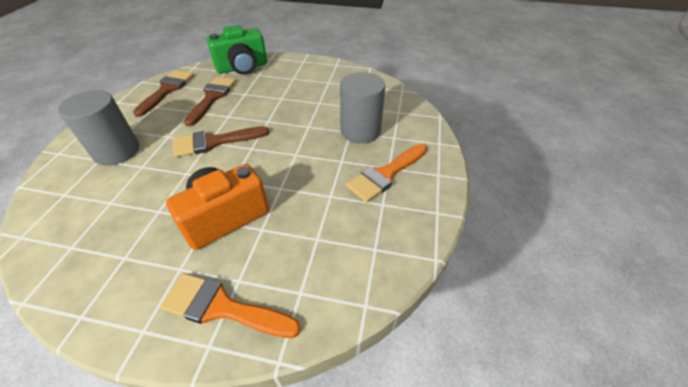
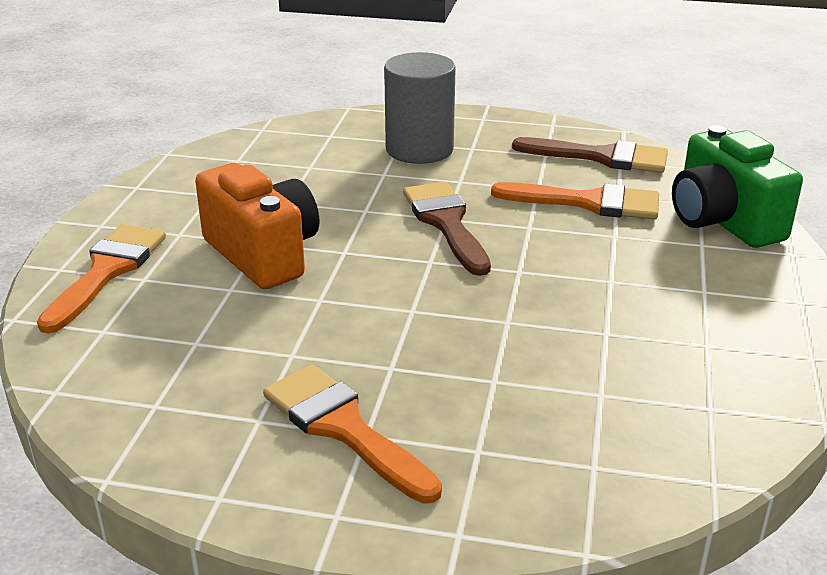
camera: 90 degrees right, 15 degrees down
brown brush [184,77,236,126] -> orange brush [491,182,659,219]
grey cylinder [340,72,385,144] -> none

